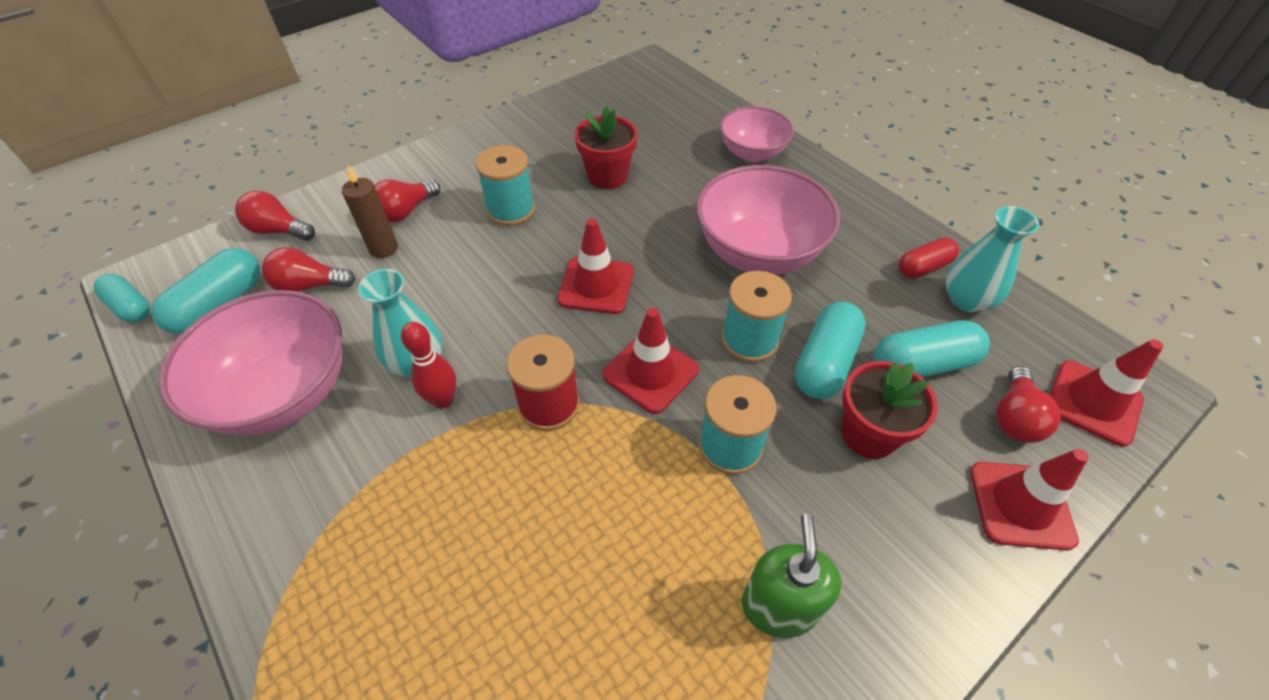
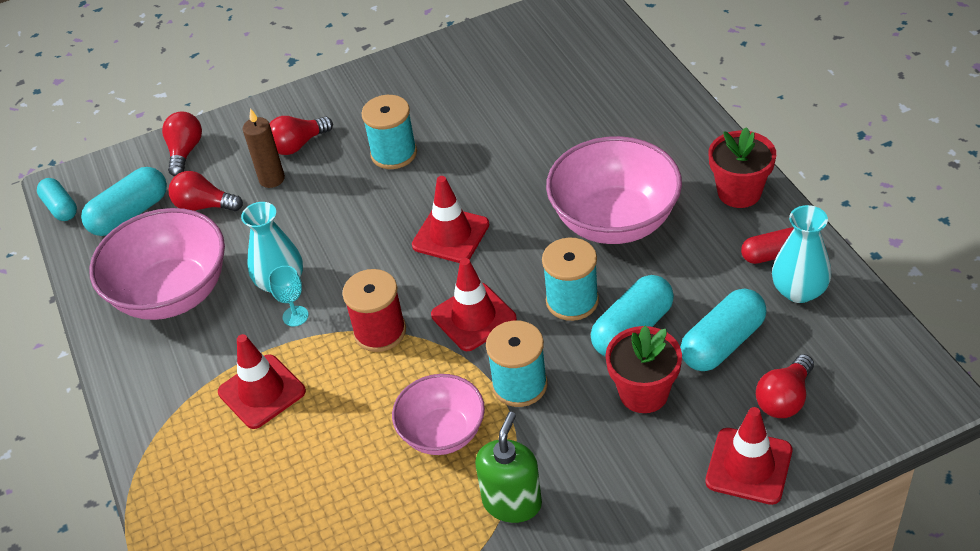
camera: 20 degrees right, 5 degrees down
red light bulb [235,191,315,241] -> red light bulb turned 60 degrees clockwise [162,111,202,177]
red bowling pin [401,322,456,408] -> turquoise goblet [269,266,309,326]
red flower pot [574,106,638,189] -> red flower pot moved to [709,127,776,208]
pink bowl [720,106,794,162] -> pink bowl moved to [392,374,485,455]
turquoise capsule [873,320,990,377] -> turquoise capsule turned 45 degrees counterclockwise [680,288,767,371]
red traffic cone [1050,339,1163,447] -> red traffic cone moved to [218,334,306,429]

